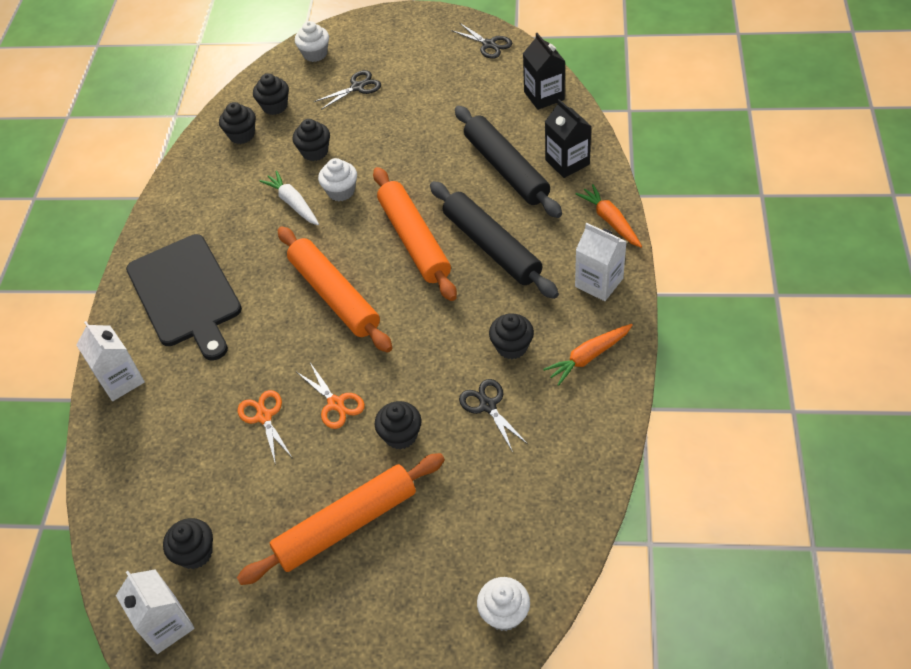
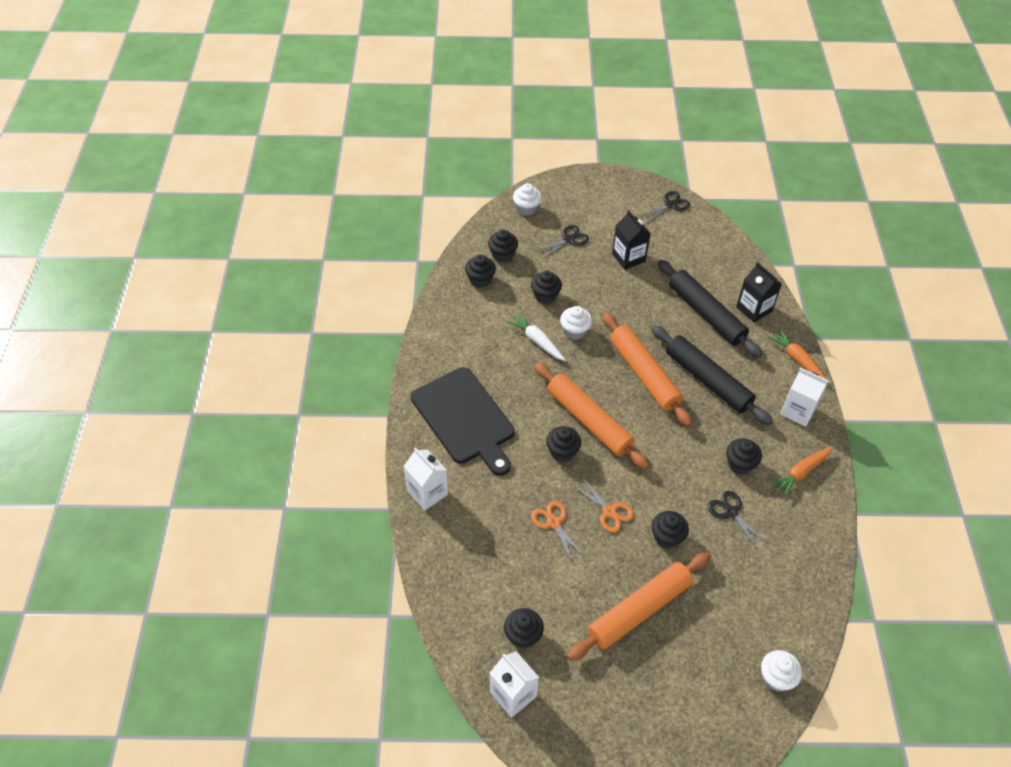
camera: 10 degrees left, 0 degrees up
black scissors [451,23,513,59] -> black scissors turned 75 degrees counterclockwise [639,191,690,223]
black carton [523,33,565,110] -> black carton moved to [612,210,651,270]
none -> black cupcake [546,426,581,462]

